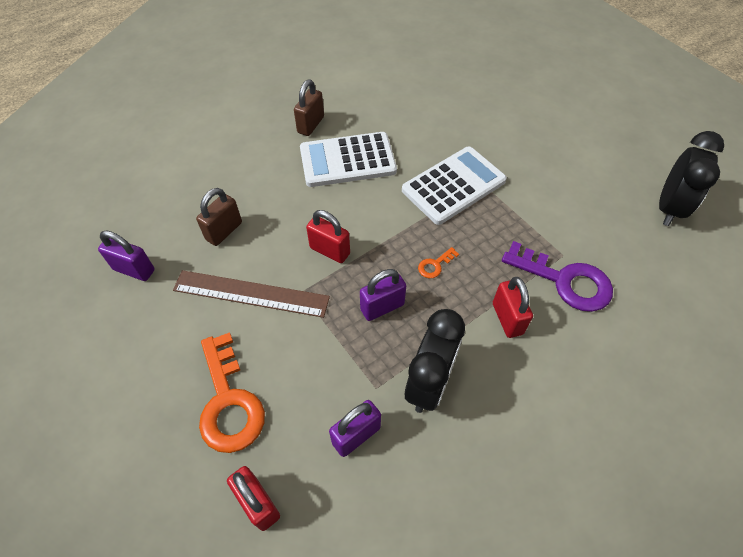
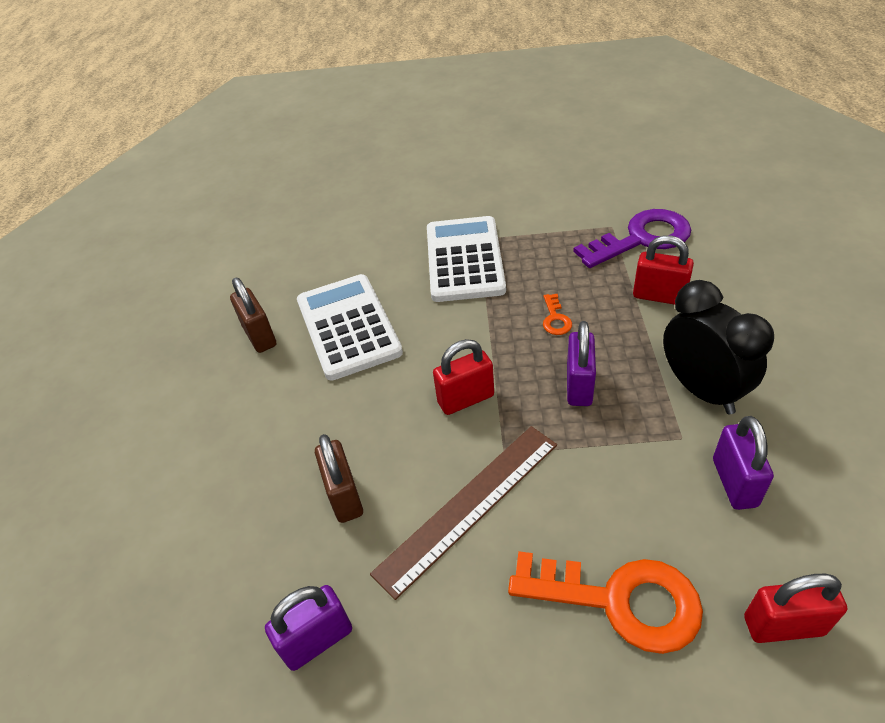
camera: 50 degrees left, 10 degrees down
white calculator [300,132,397,187] -> white calculator turned 135 degrees clockwise [297,274,403,381]
black clock [659,131,724,226] -> none

